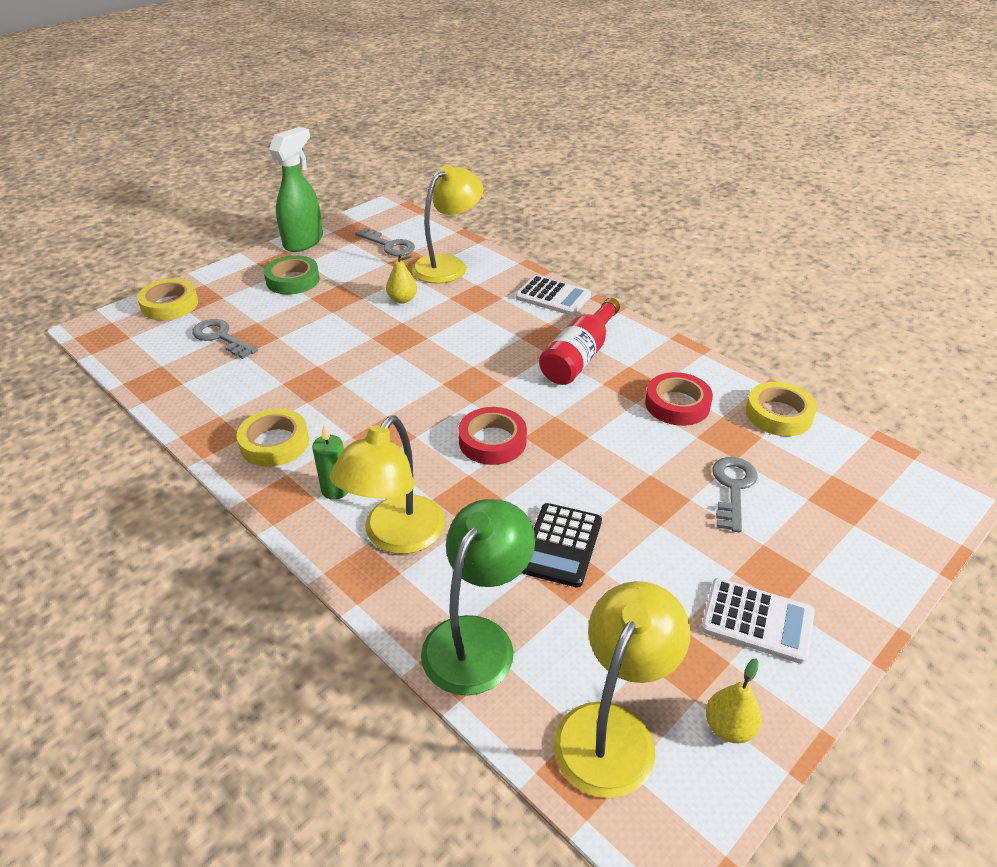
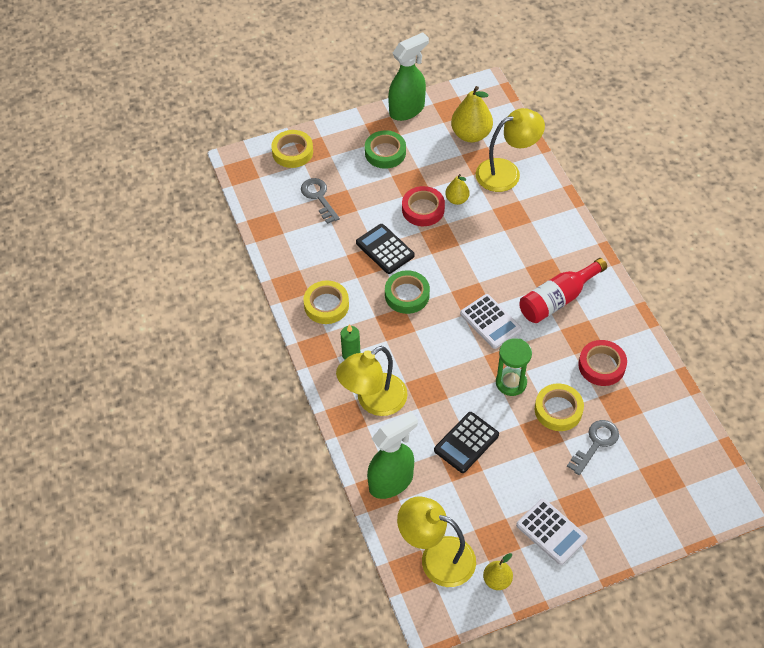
camera: 25 degrees right, 15 degrees up
grey key [355,227,415,256] -> yellow pear [451,86,493,142]
green lamp [421,499,535,695] -> green spray bottle [367,411,418,499]
red tape [458,407,527,465] -> red tape moved to [402,186,445,226]
white calculator [515,275,591,316] -> white calculator moved to [460,294,522,349]
yellow lamp [553,581,690,798] -> yellow lamp turned 120 degrees counterclockwise [397,496,476,587]
yellow tape [746,382,817,436] -> yellow tape moved to [535,383,584,431]
none -> black calculator [356,224,415,274]
none -> green tape [385,270,430,314]
none -> green hourglass [496,338,532,396]

